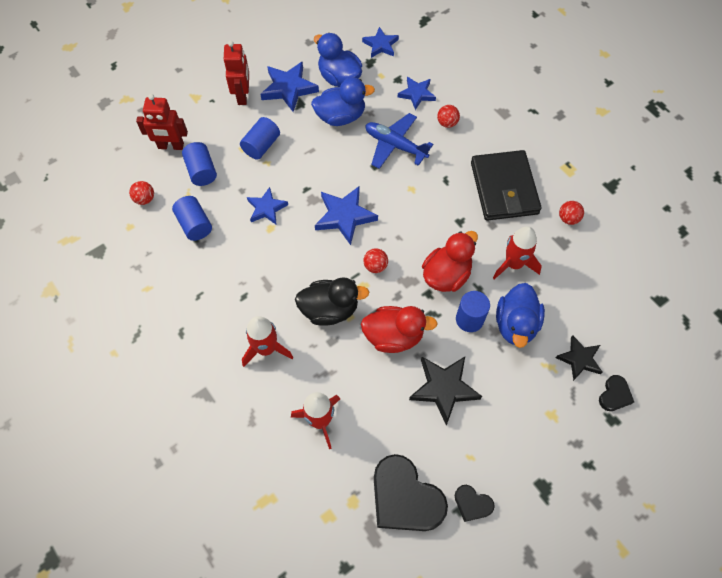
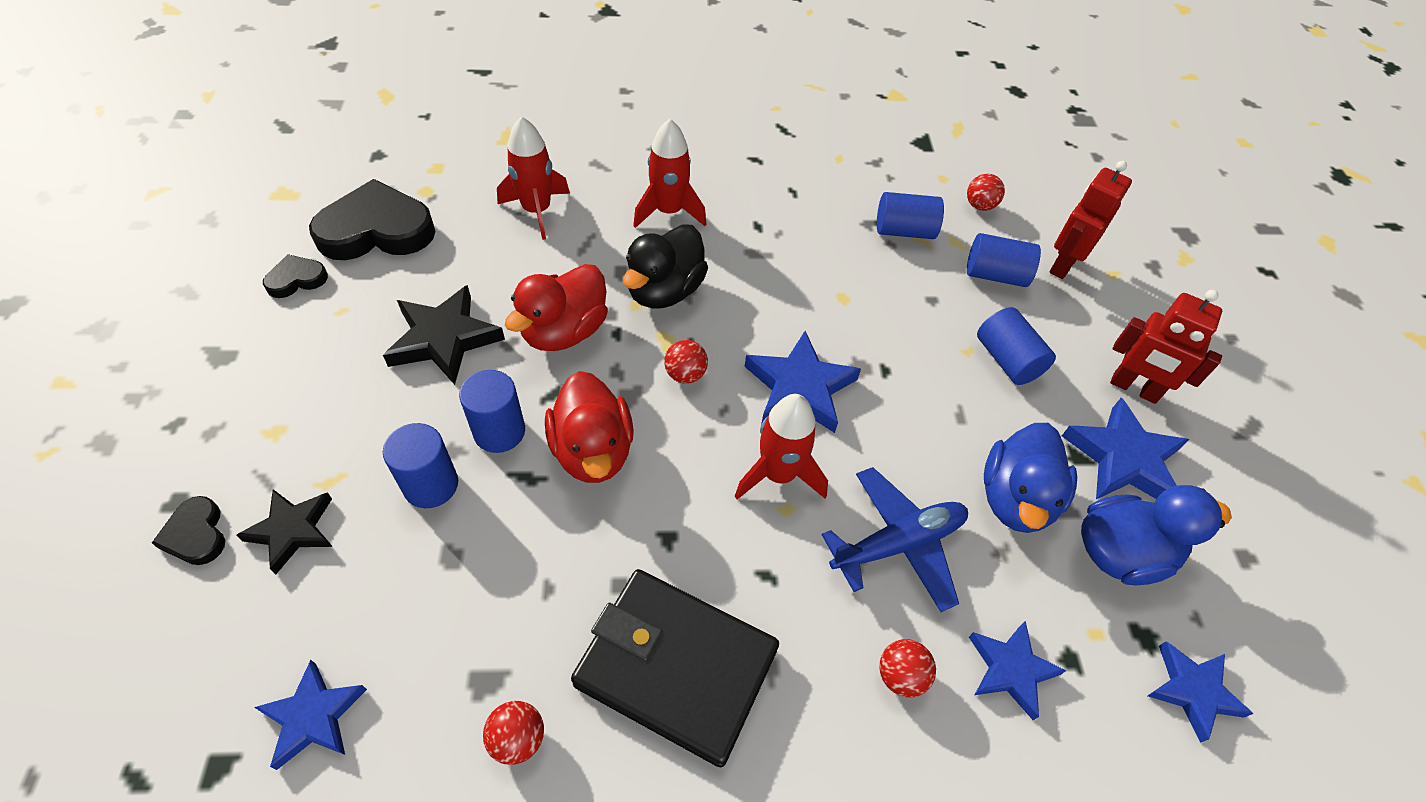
camera: 120 degrees right, 10 degrees down
blue star [247,187,288,225] -> blue star moved to [254,660,367,770]
red rocket [493,226,542,280] -> red rocket moved to [735,394,828,499]
blue duck [496,283,545,348] -> blue cylinder [383,423,458,508]

